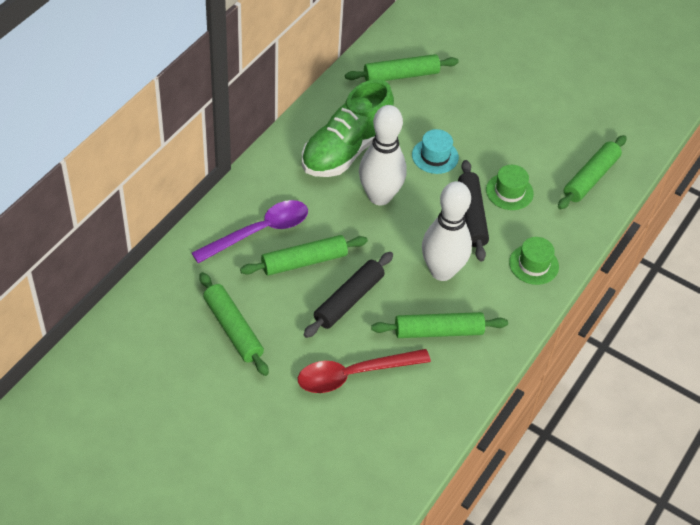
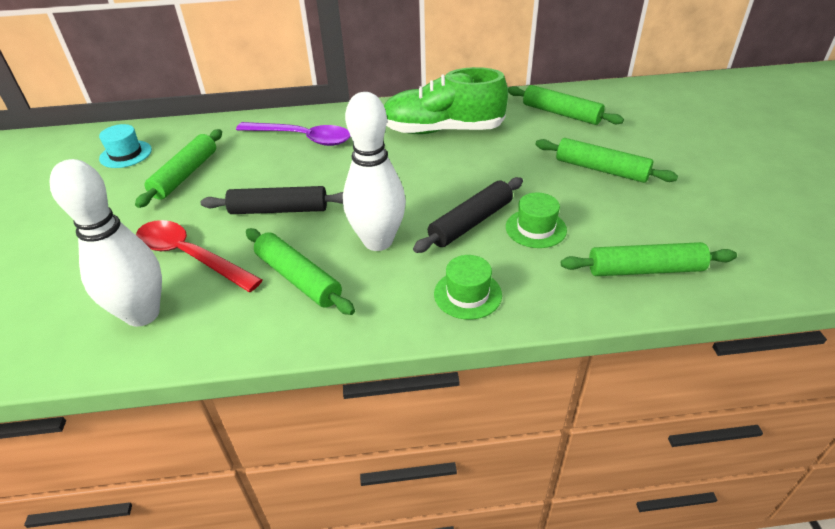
camera: 55 degrees right, 10 degrees down
green rolling pin [240,235,368,276] -> green rolling pin moved to [535,138,678,183]
white bowling pin [359,105,407,205] -> white bowling pin moved to [49,159,162,327]
turquoise hat [412,129,459,174] -> turquoise hat moved to [99,124,152,168]

